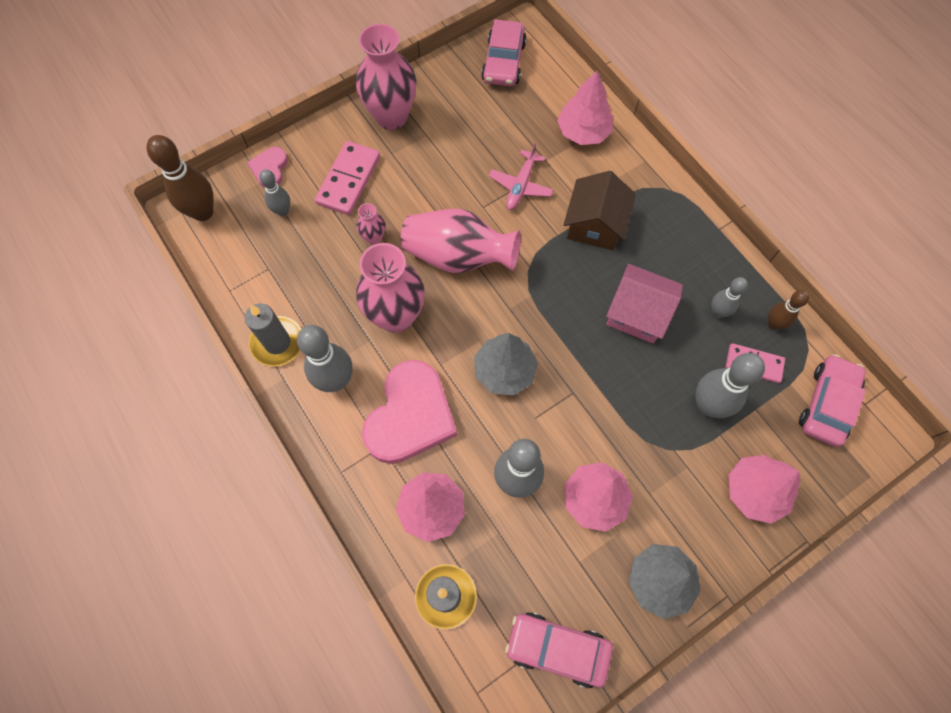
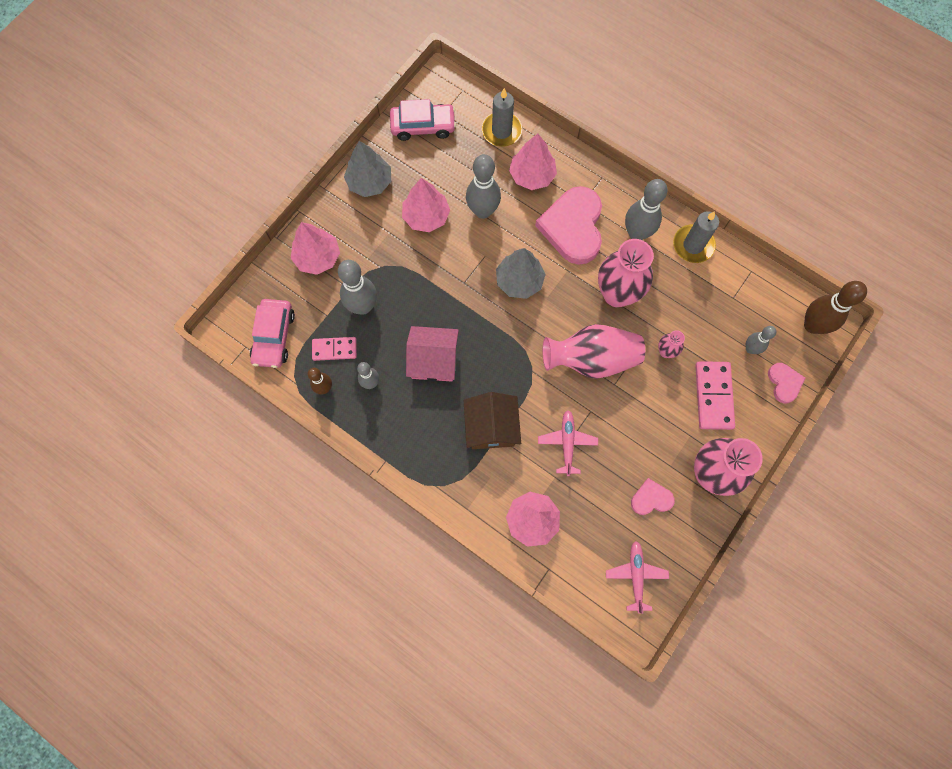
camera: 160 degrees right, 5 degrees up
pink car [481,19,527,86] -> pink plane [606,541,669,614]
none -> pink heart [631,478,675,515]

